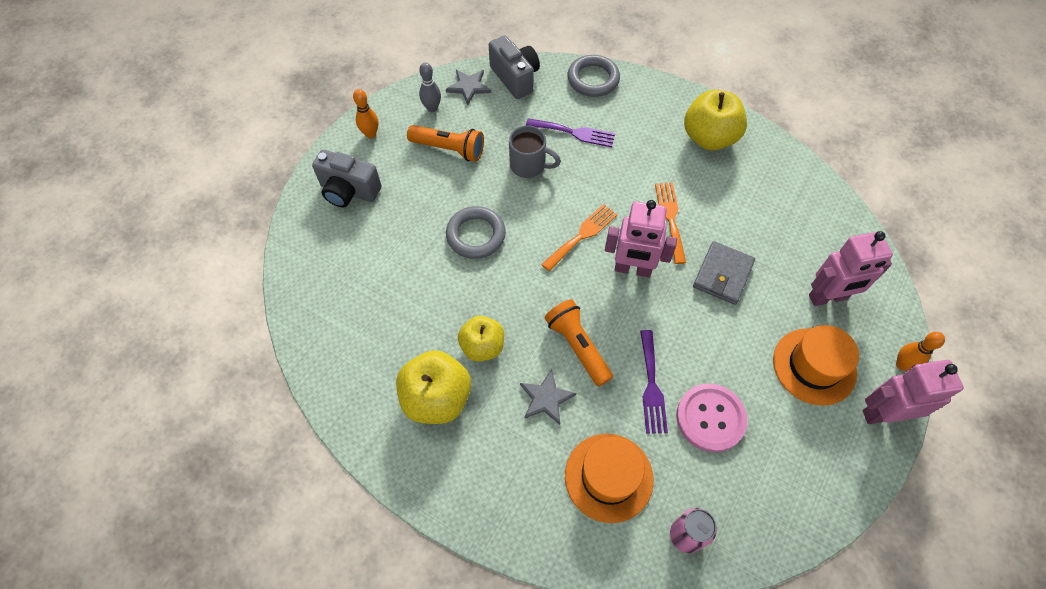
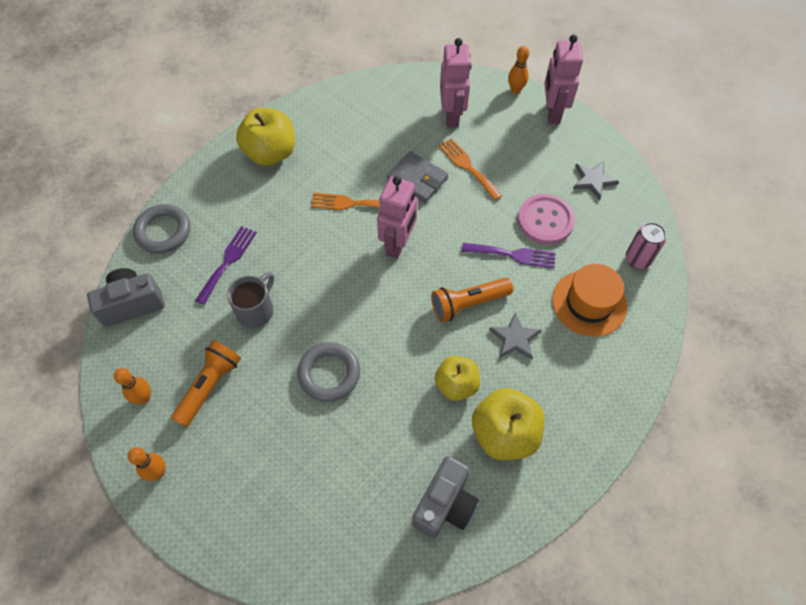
camera: 80 degrees left, 0 degrees up
grey camera [312,150,382,208] -> grey camera moved to [412,456,479,538]
grey bowling pin [419,63,441,112] -> orange bowling pin [114,368,151,404]
grey star [446,70,491,105] -> grey star moved to [573,161,619,200]
orange fork [541,204,618,271] -> orange fork moved to [438,138,503,201]
orange hat [773,325,859,406] -> none

